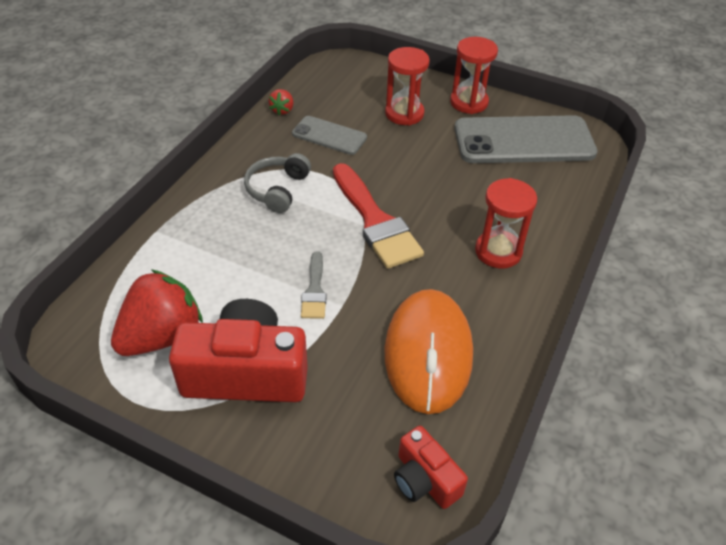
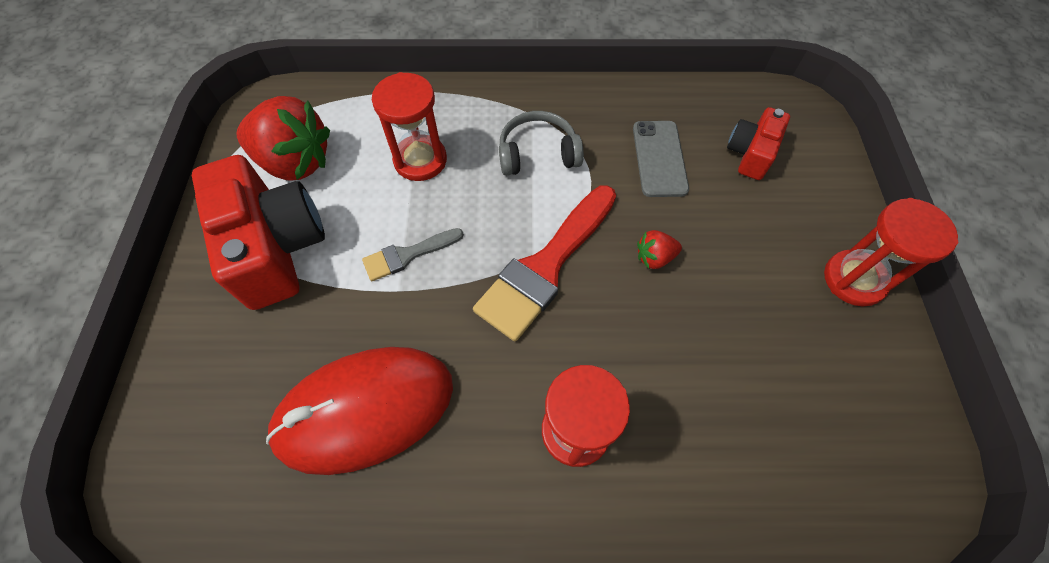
camera: 65 degrees right, 15 degrees up
red strawberry [268,89,294,115] -> red strawberry moved to [637,230,682,269]
orange mouse [384,289,473,414] -> red mouse [266,347,453,475]
red hourglass [385,47,430,126] -> red hourglass moved to [372,72,447,181]
red camera [394,426,468,509] -> red camera moved to [727,107,790,180]
grey phone [454,115,598,163] -> none

